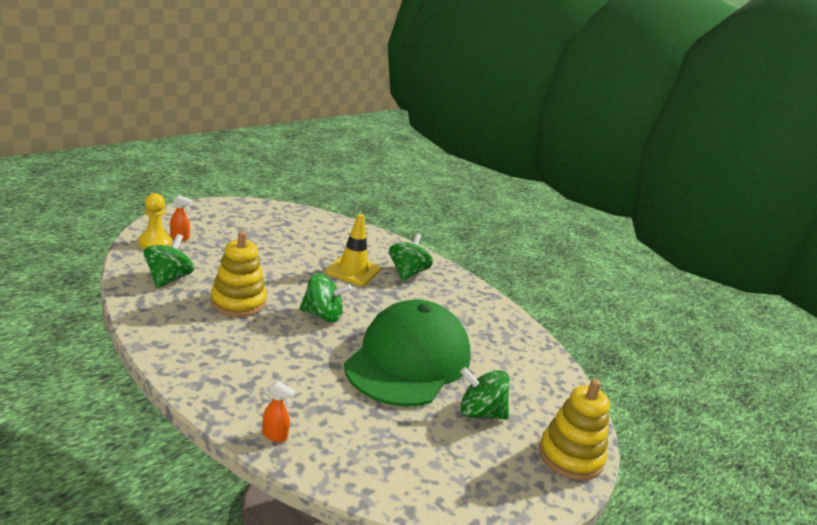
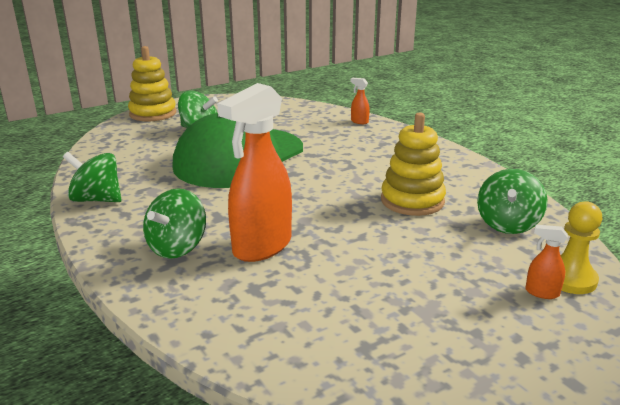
camera: 165 degrees left, 0 degrees up
green spinning top [299,273,352,322] -> green spinning top moved to [63,152,122,202]
yellow traffic cone [325,214,381,286] -> orange spray bottle [217,83,292,262]

